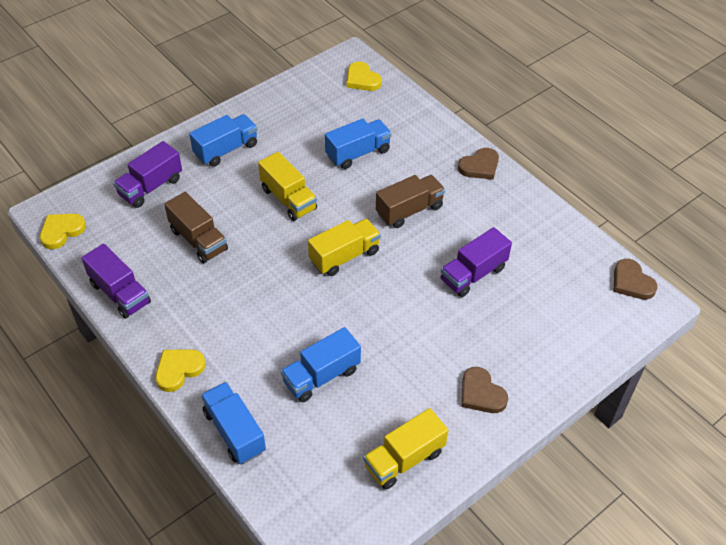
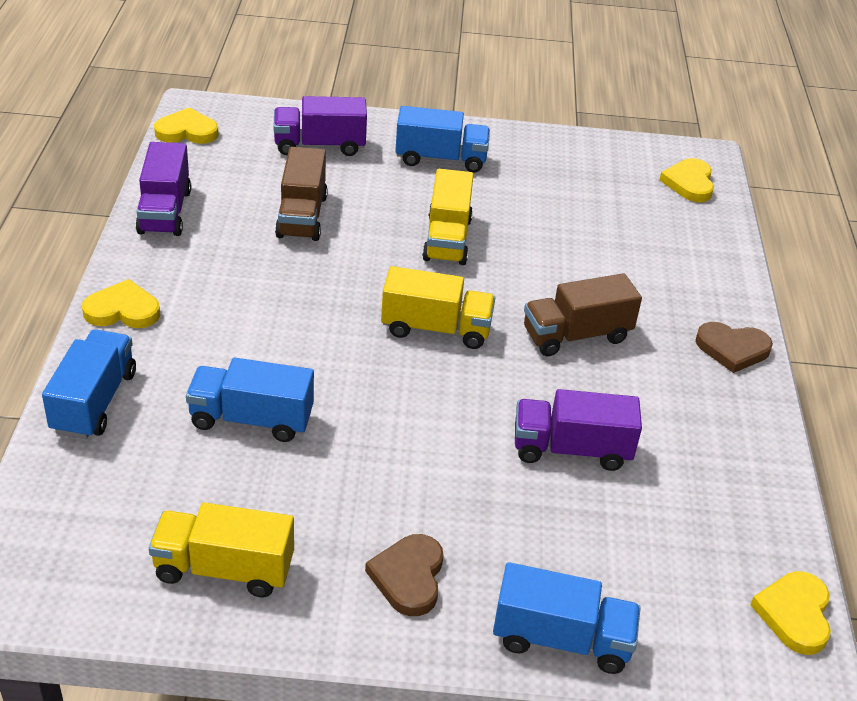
camera: 40 degrees right, 10 degrees down
blue truck [325,119,392,169] -> blue truck moved to [493,562,641,674]
brown truck [376,175,445,228] -> brown truck turned 150 degrees clockwise [524,273,642,356]
brown heart [614,259,658,300] -> yellow heart [750,571,831,655]

